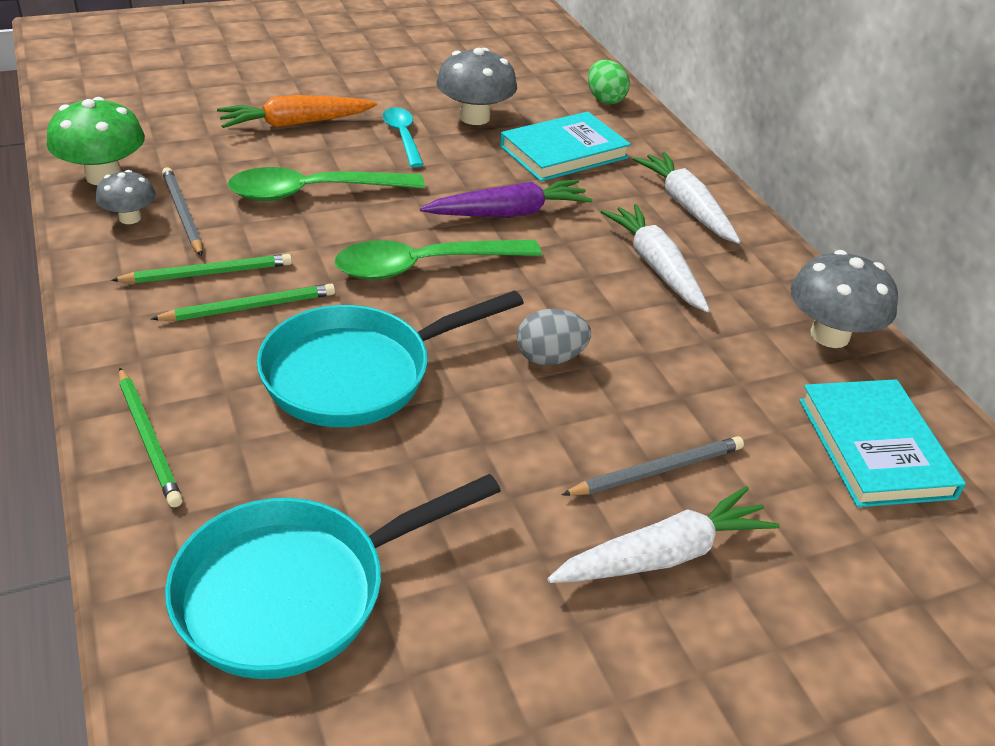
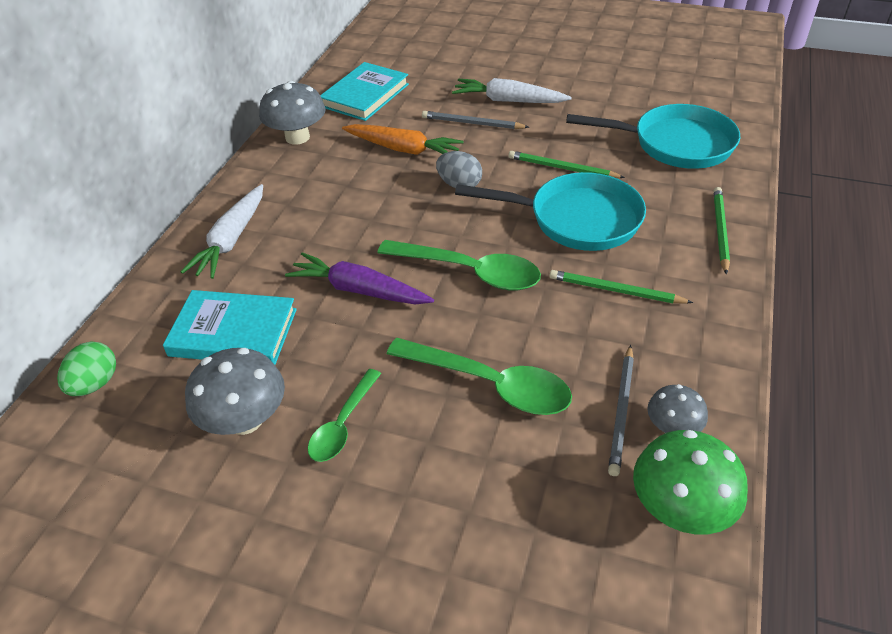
camera: 135 degrees left, 5 degrees up
green pencil [111,254,292,283] -> green pencil moved to [508,151,625,178]
orange carrot [217,95,377,128] -> orange carrot moved to [342,124,464,155]
turquoise spoon [382,107,424,167] -> green spoon [308,369,381,462]
white carrot [601,204,710,312] -> none

